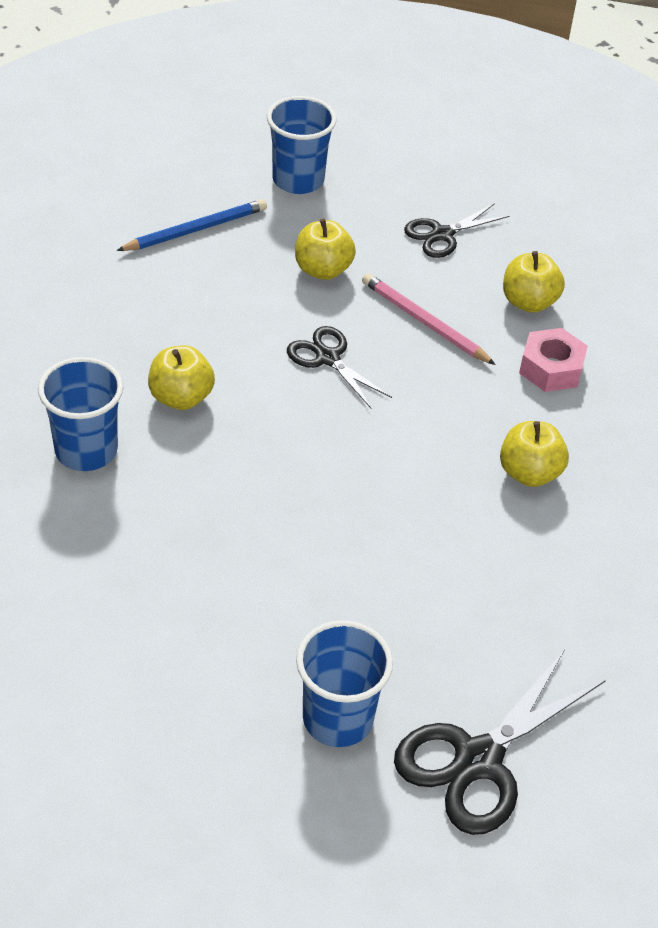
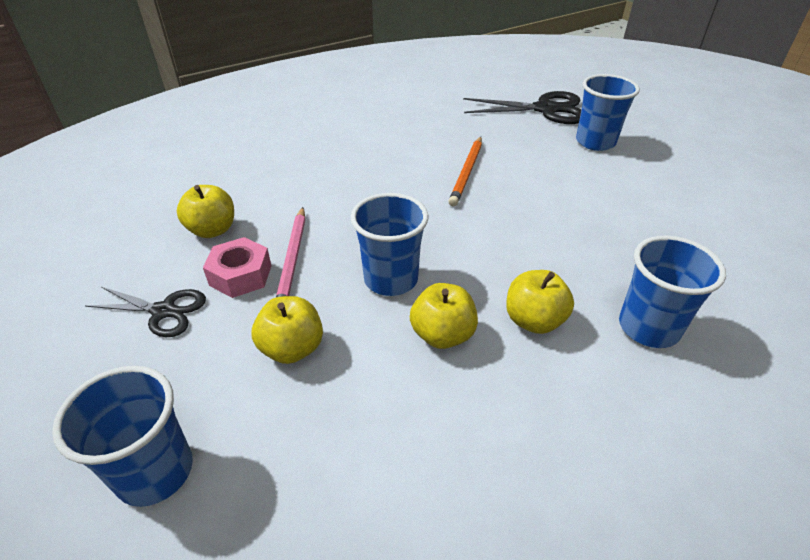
camera: 130 degrees left, 5 degrees down
blue pencil [116,199,267,251] -> none
black scissors [287,326,392,408] -> blue cup [350,193,428,296]
yellow apple [500,421,569,487] -> yellow apple moved to [410,283,478,349]
pink nut [519,328,588,392] -> pink nut moved to [203,237,271,298]
none -> orange pencil [448,137,482,207]

